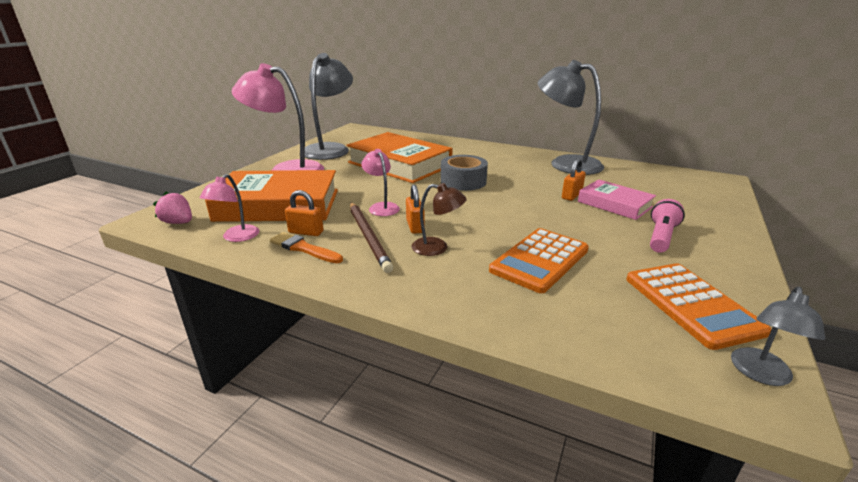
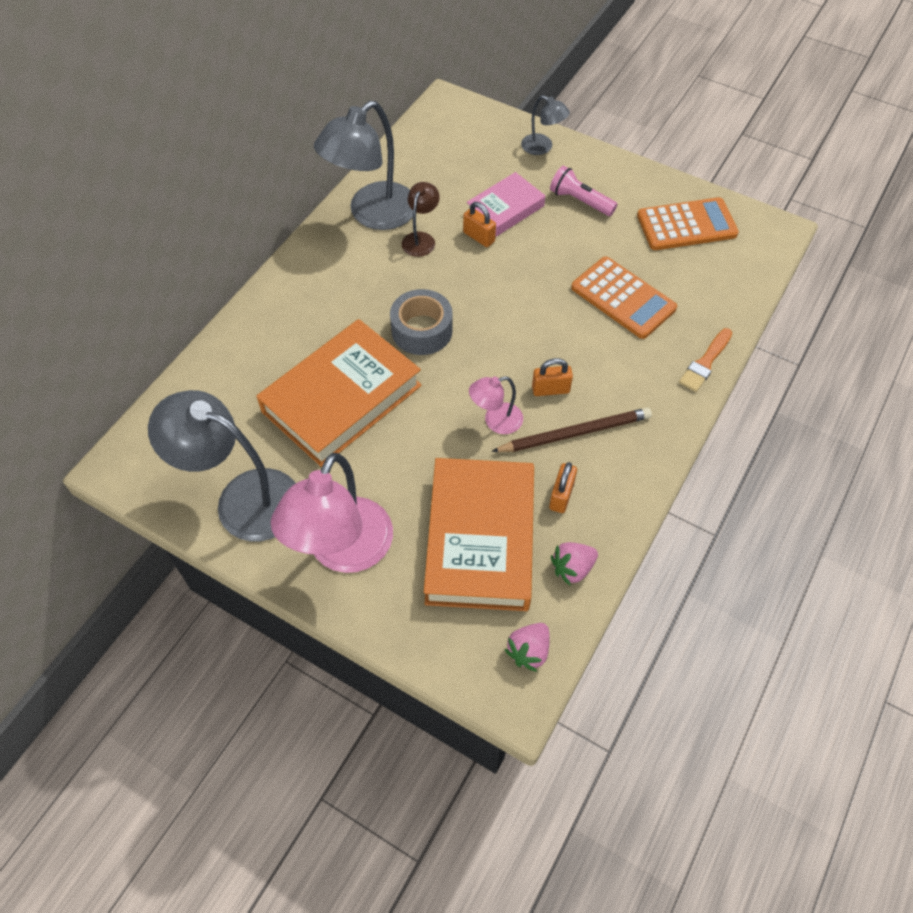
camera: 85 degrees left, 30 degrees up
pink lamp [200,174,259,242] -> pink strawberry [551,542,598,585]
orange brush [270,232,343,263] -> orange brush moved to [679,328,732,392]
brown lamp [411,183,467,256] -> brown lamp moved to [402,182,440,257]
grey lamp [731,287,825,386] -> grey lamp moved to [521,95,570,155]

